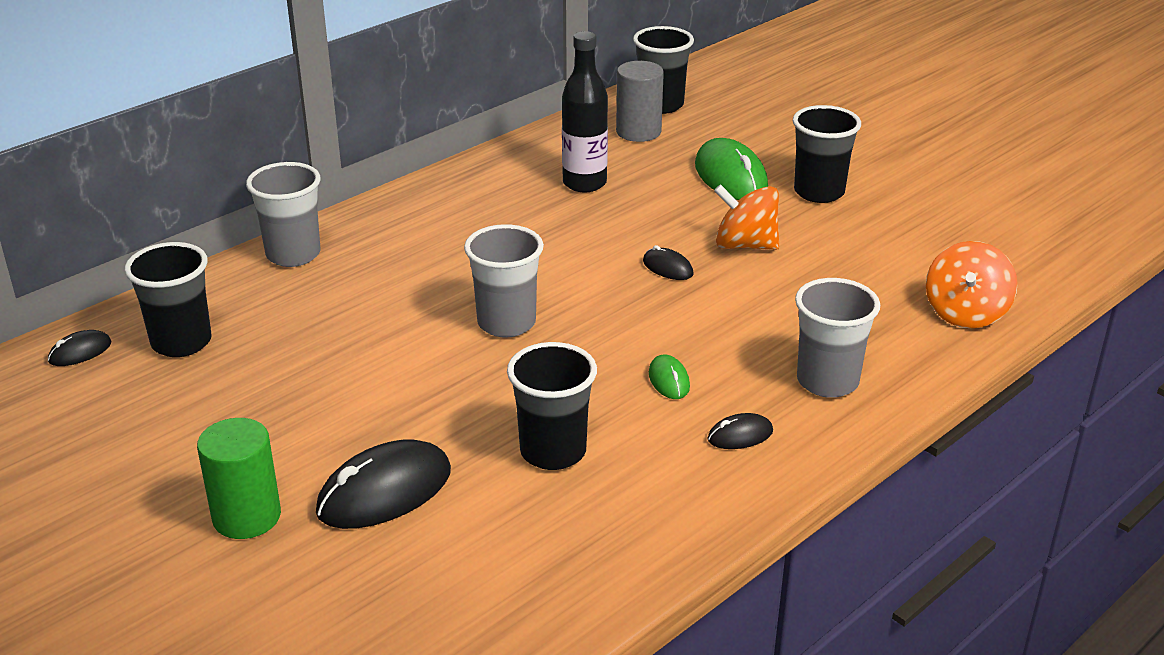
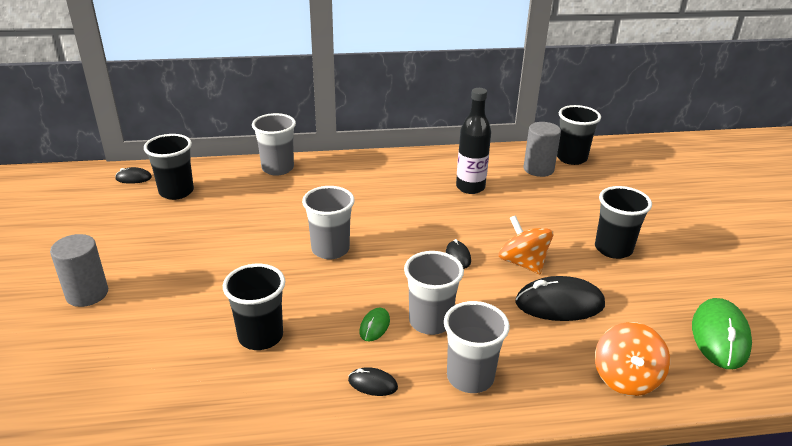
camera: 35 degrees right, 0 degrees up
green cylinder [197,418,281,539] -> grey cylinder [50,234,108,307]
black mouse [316,439,451,529] -> black mouse moved to [515,276,605,321]
green mouse [695,138,768,200] -> green mouse moved to [692,298,752,369]
orange spinning top [926,241,1018,328] -> orange spinning top turned 45 degrees counterclockwise [595,322,670,396]
none -> grey cup [404,251,464,335]

